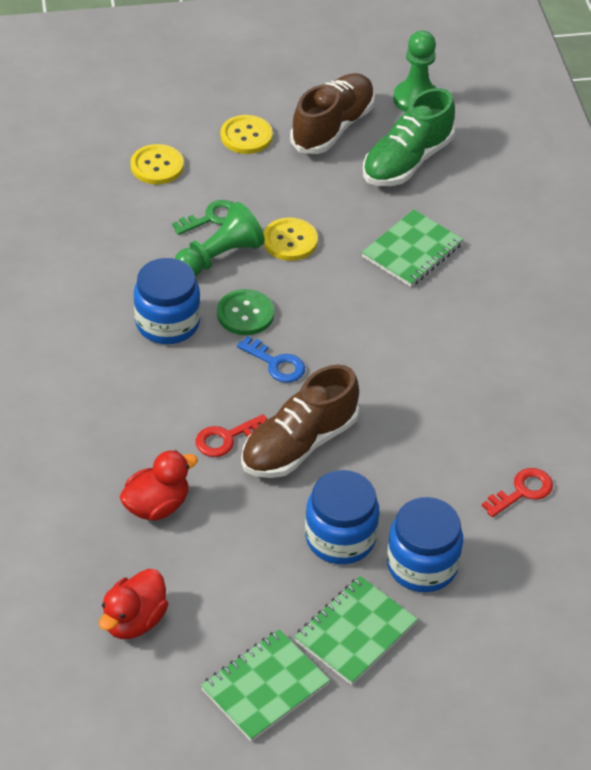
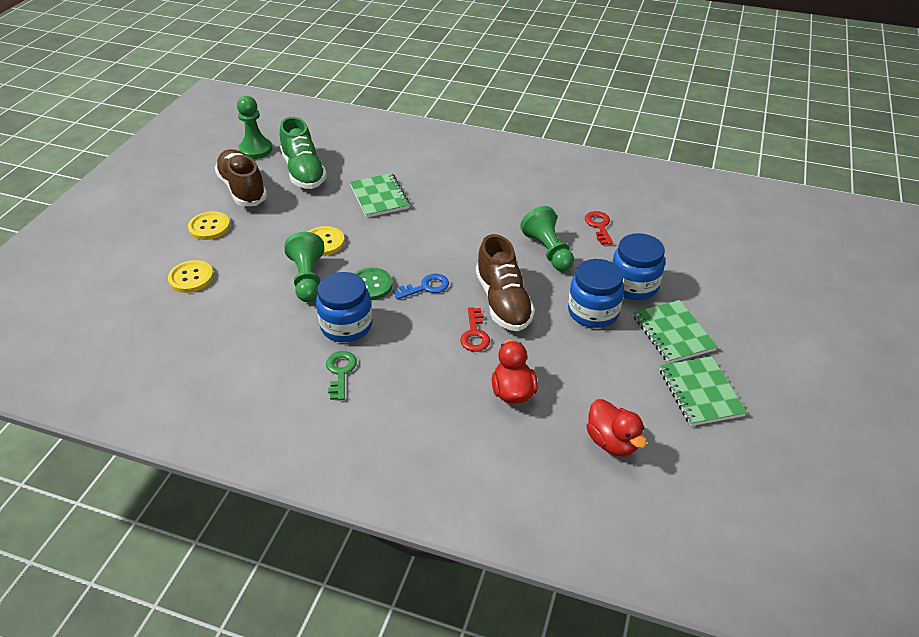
camera: 60 degrees left, 5 degrees down
green key [172,200,234,235] -> green key moved to [326,351,357,400]
none -> green pawn [520,206,574,271]

